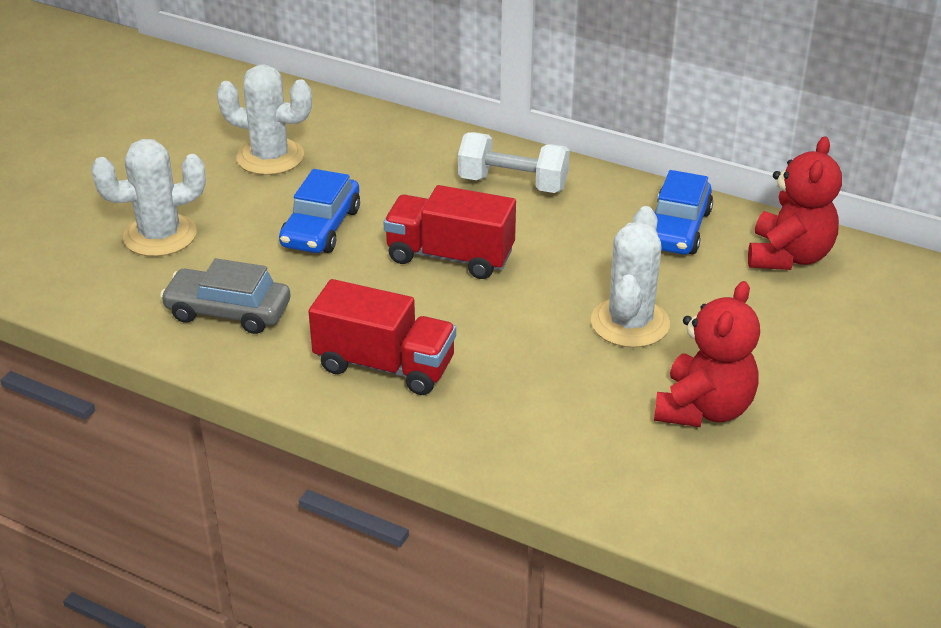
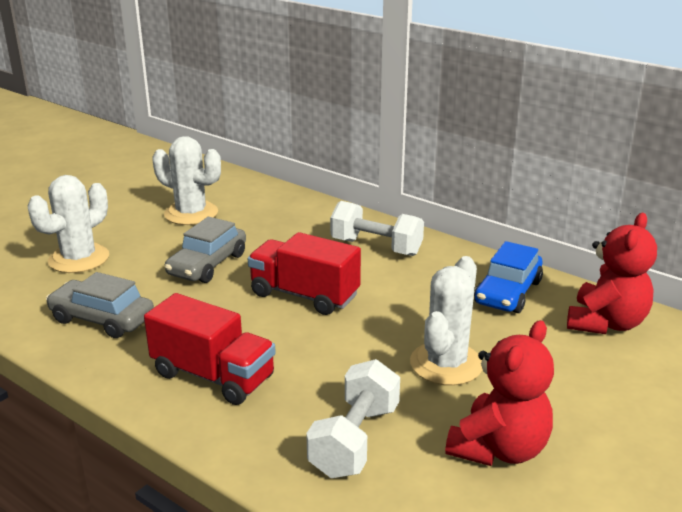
camera: 10 degrees right, 10 degrees down
white cactus [91,139,206,257] -> white cactus turned 45 degrees counterclockwise [28,175,109,273]
blue car [279,169,360,253] -> grey car [165,217,246,283]
none -> white dumbbell [306,359,400,478]

